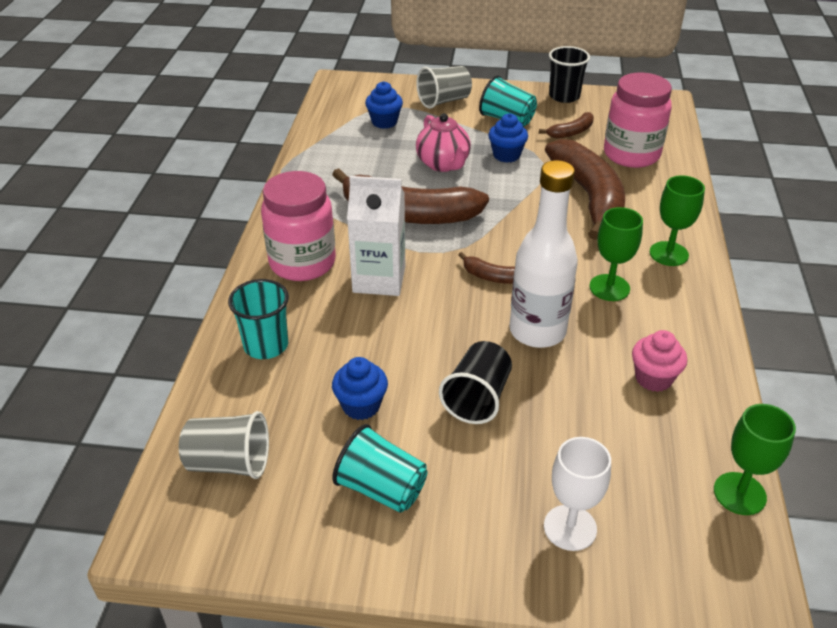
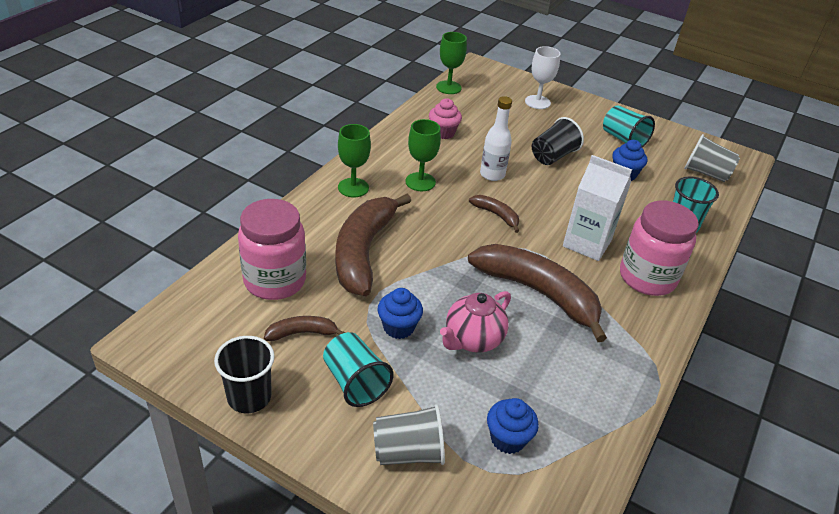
camera: 160 degrees left, 0 degrees up
pink teapot [416,113,471,172] -> pink teapot turned 135 degrees counterclockwise [440,291,511,353]
white bottle [509,160,578,348] -> white bottle [480,96,512,181], size x0.64

